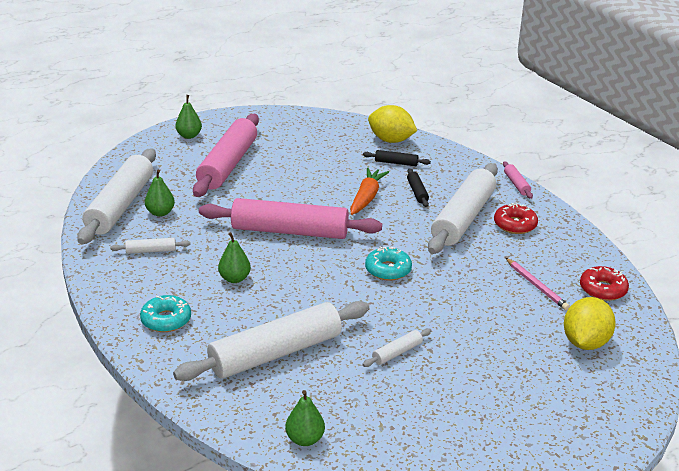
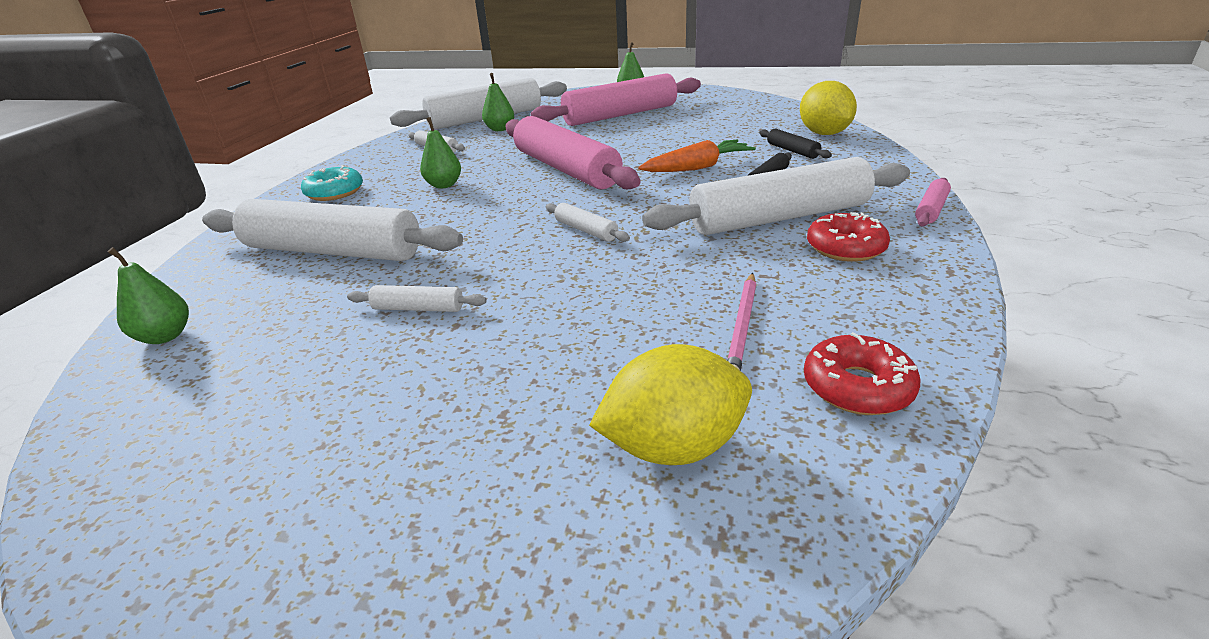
camera: 50 degrees right, 0 degrees up
turquoise donut [365,247,412,281] -> white rolling pin [546,203,630,242]

